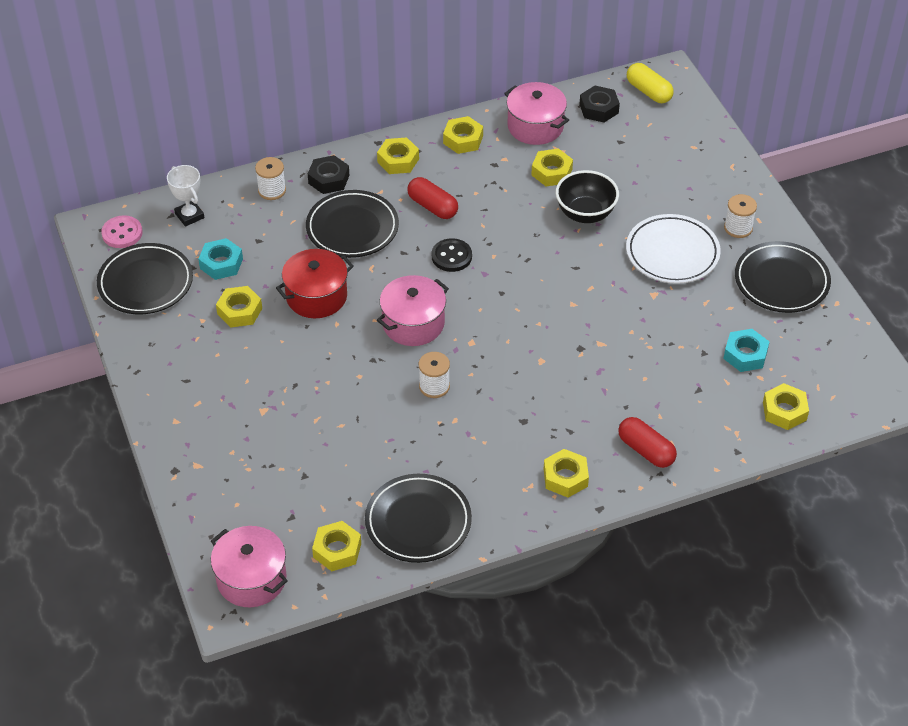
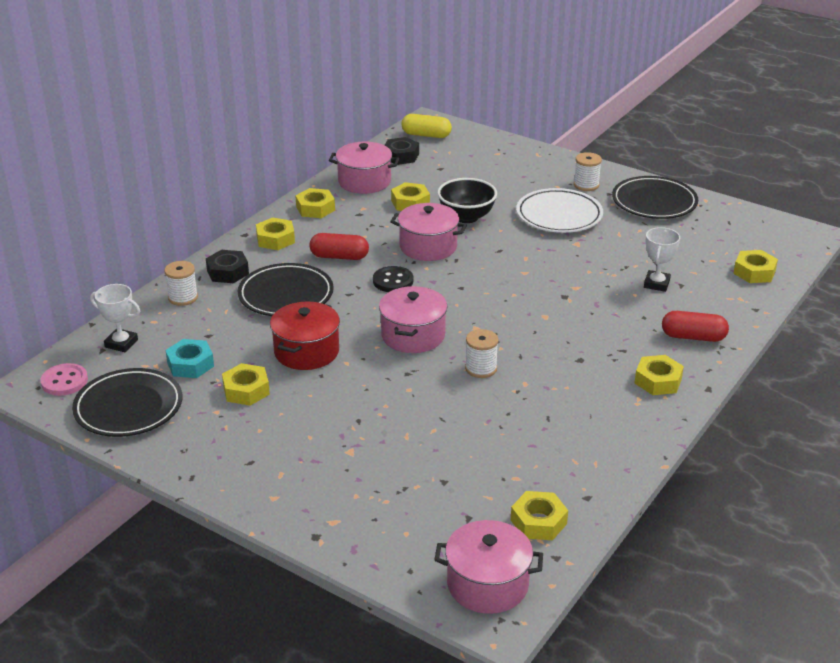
camera: 35 degrees left, 15 degrees down
black plate [365,474,472,563] -> none
turquoise nut [723,329,769,372] -> none
none -> pink pot [390,203,467,261]
none -> white trophy [644,227,680,292]

